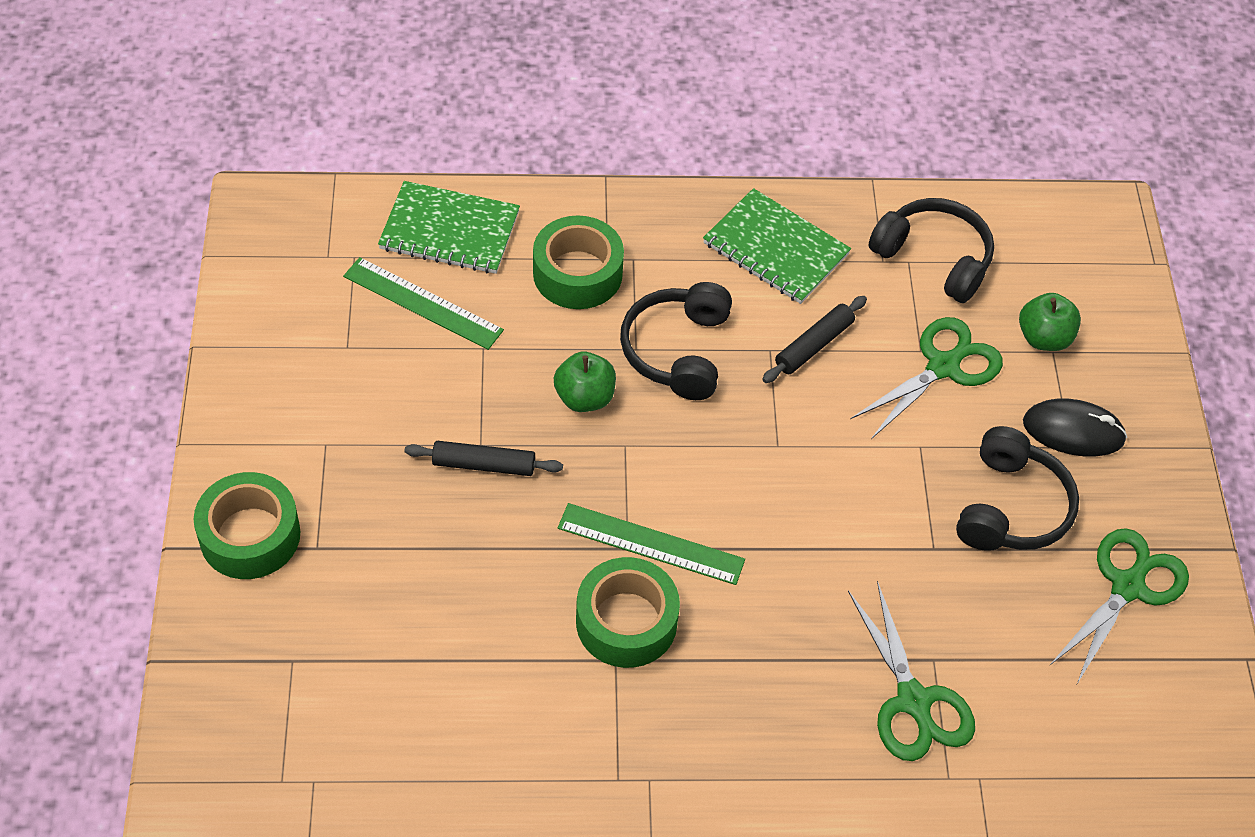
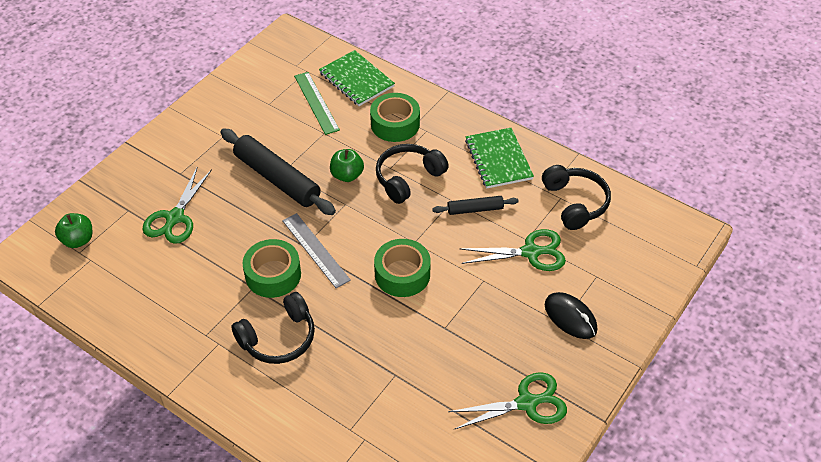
camera: 40 degrees right, 5 degrees down
green tape [194,472,300,579] -> green tape moved to [374,239,431,297]
black rolling pin [404,441,563,476] -> black rolling pin [221,128,336,215], size x1.92
green ruler [558,503,745,585] -> grey ruler [282,213,351,288]
green scissors [848,581,975,761] -> green scissors moved to [142,168,212,244]
black headphones [956,426,1079,551] -> black headphones moved to [231,292,315,364]
green apple [1019,293,1081,351] -> green apple moved to [55,213,92,248]

